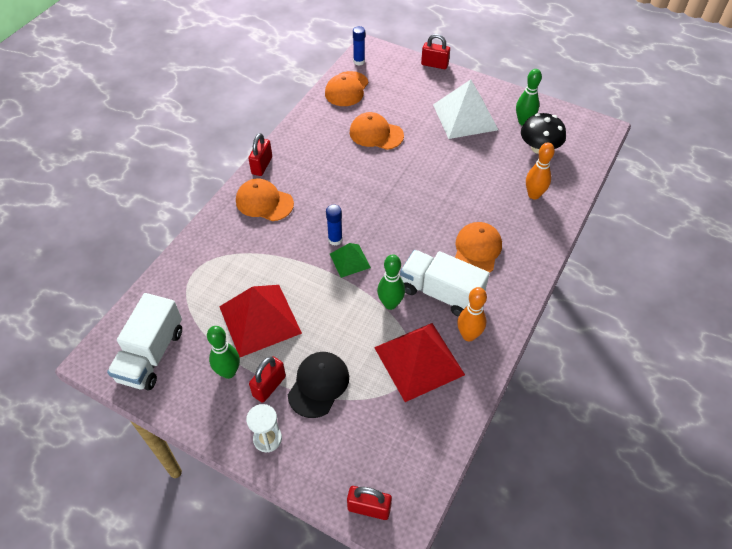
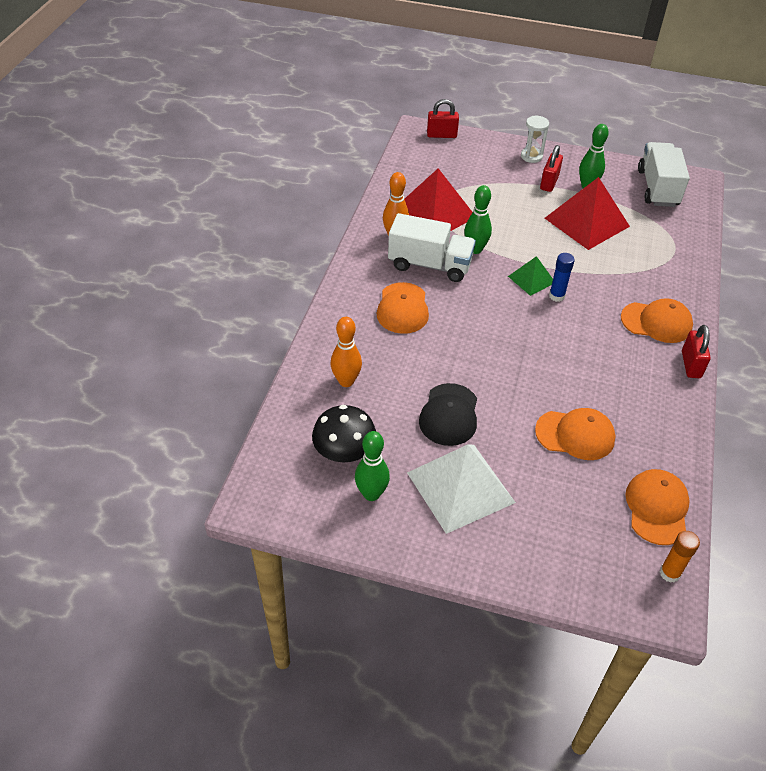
camera: 165 degrees right, 5 degrees down
black cap [288,352,349,418] -> black cap moved to [419,383,477,446]
blue glue stick [353,26,365,66] -> orange glue stick [660,531,700,583]
red padlock [421,34,450,69] -> none

